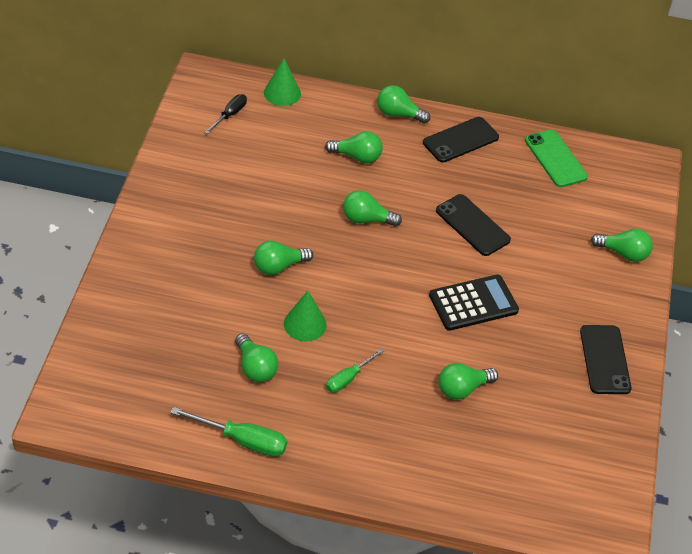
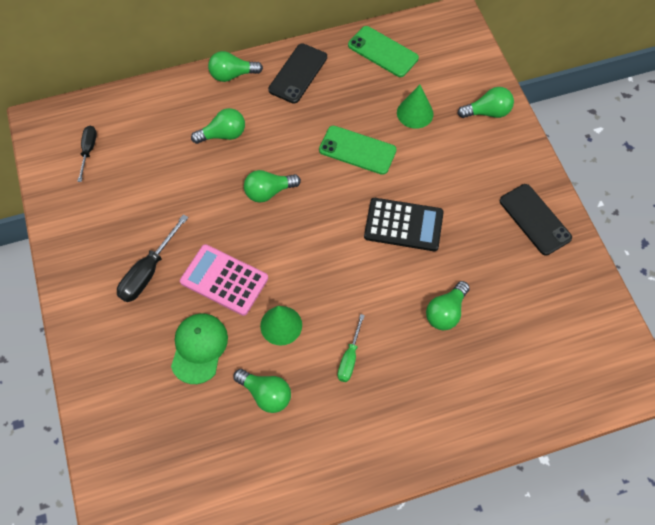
camera: 25 degrees left, 15 degrees up
green screwdriver [171,407,287,457] -> none
green light bulb [254,240,313,275] -> pink calculator [180,244,268,316]
green cone [264,58,301,106] -> green cone moved to [397,85,434,129]
black calculator [429,274,519,331] -> black calculator turned 60 degrees clockwise [364,198,444,251]
black phone [436,194,511,256] -> green phone [319,126,397,175]
none -> black screwdriver [117,214,189,302]
none -> green cap [171,314,228,384]

